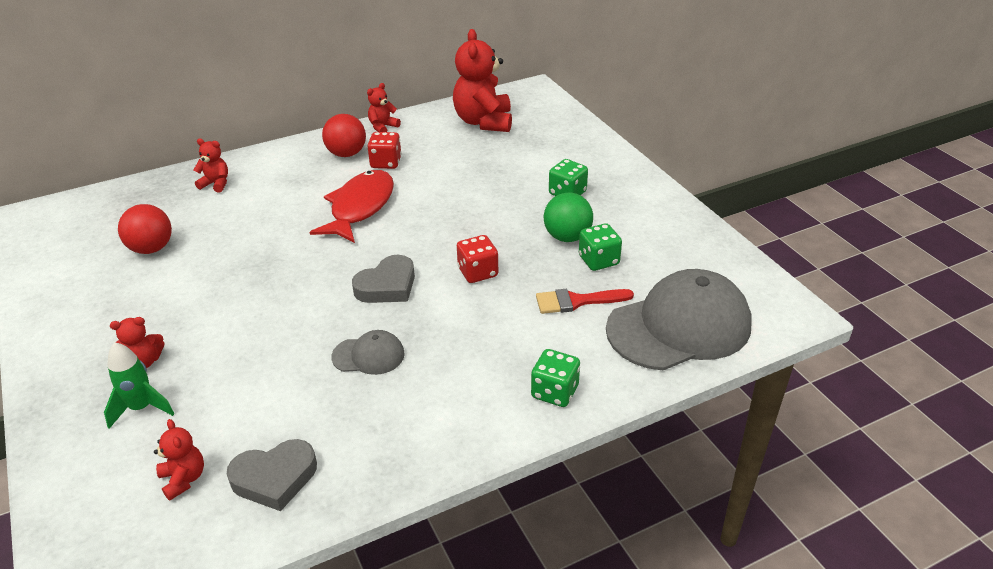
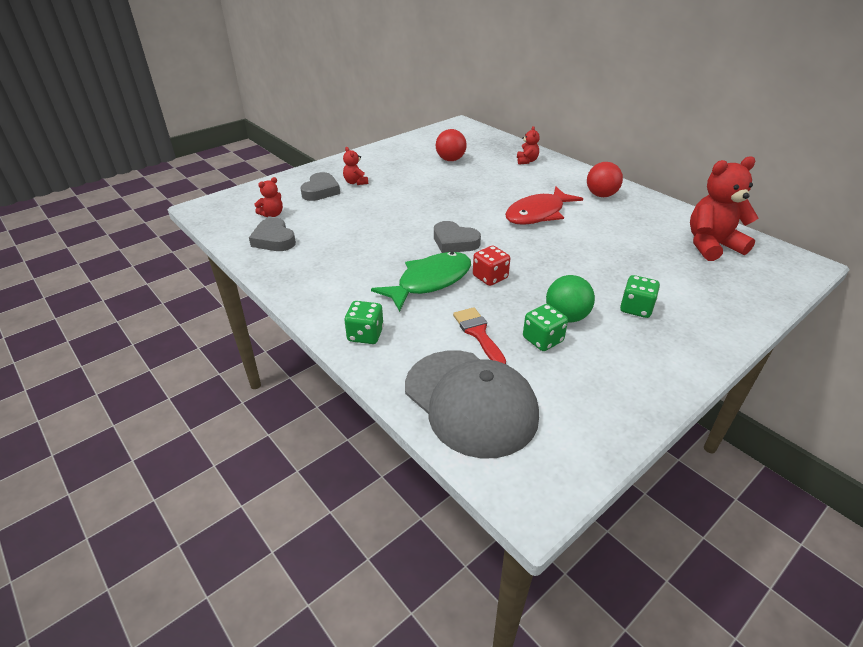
camera: 75 degrees right, 0 degrees up
green rocket [104,342,175,429] -> grey heart [300,172,340,201]
red fish [310,170,394,243] -> red fish turned 135 degrees clockwise [505,186,583,225]
grey cap [332,330,405,375] -> none
red teddy bear [367,83,401,132] -> none
red dice [367,132,402,169] -> none
none -> green fish [371,252,471,312]

